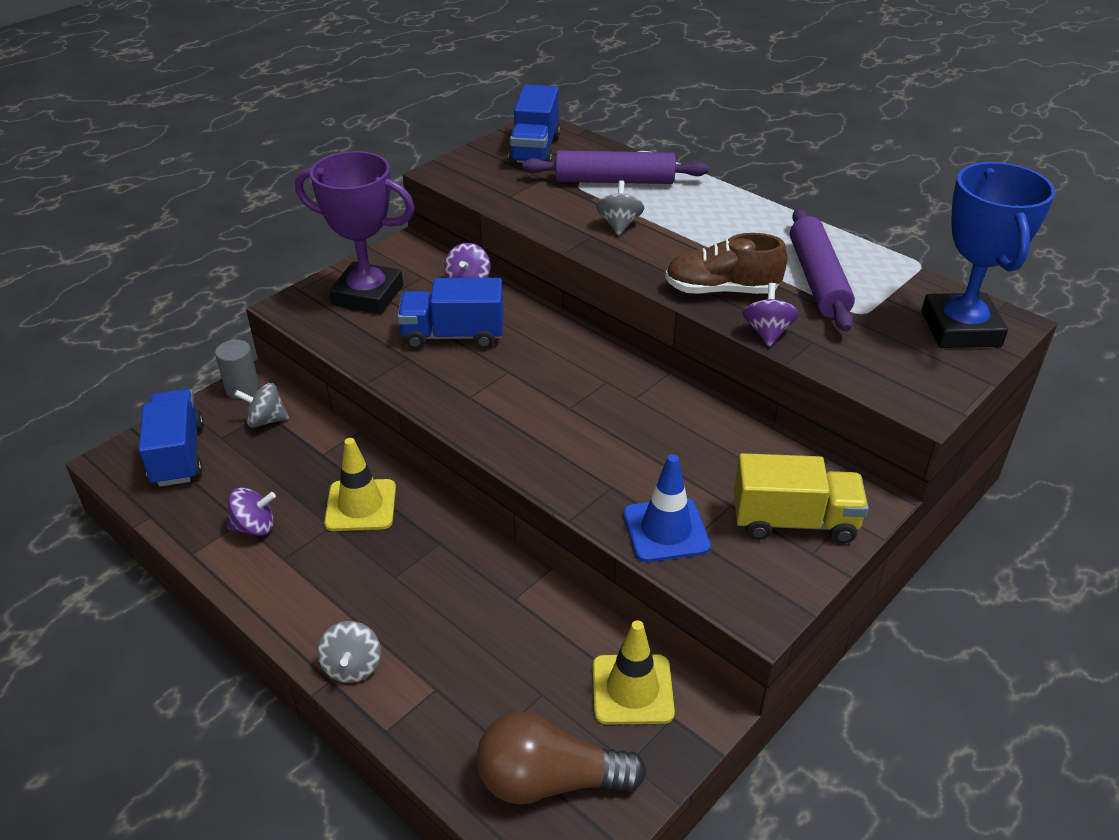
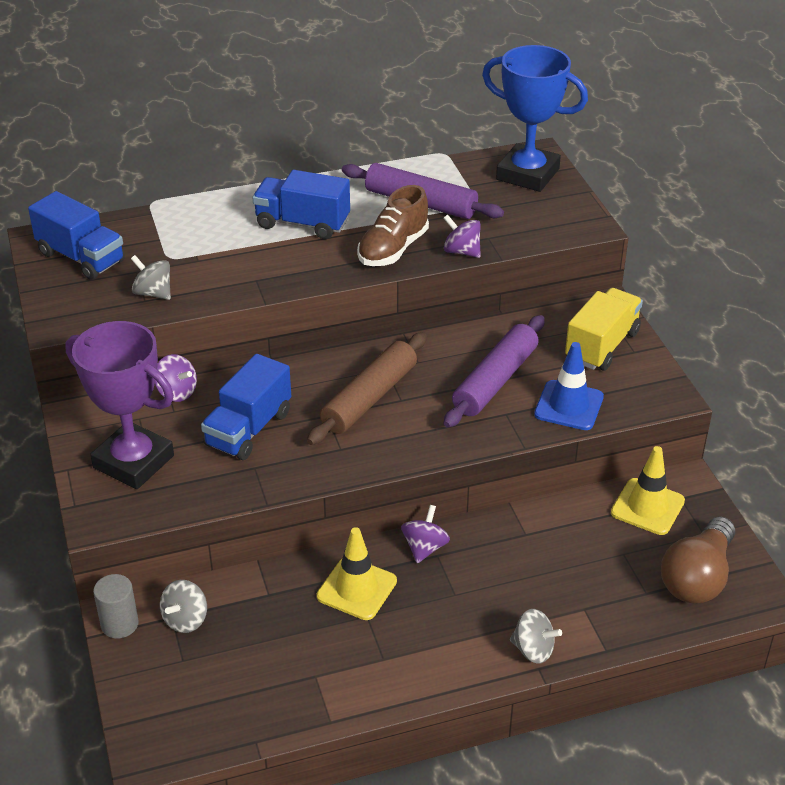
camera: 60 degrees left, 0 degrees up
blue truck [139,389,204,487] -> blue truck moved to [252,170,350,239]
purple spinning top [227,487,276,536] -> purple spinning top moved to [401,505,450,563]
purple trophy [295,151,415,314] -> purple trophy turned 75 degrees clockwise [65,321,174,489]
purple rolling pin [522,150,709,184] -> purple rolling pin moved to [444,315,545,428]
grey spinning top [596,180,644,235] -> grey spinning top moved to [131,255,171,300]
none -> brown rolling pin [307,332,427,445]

